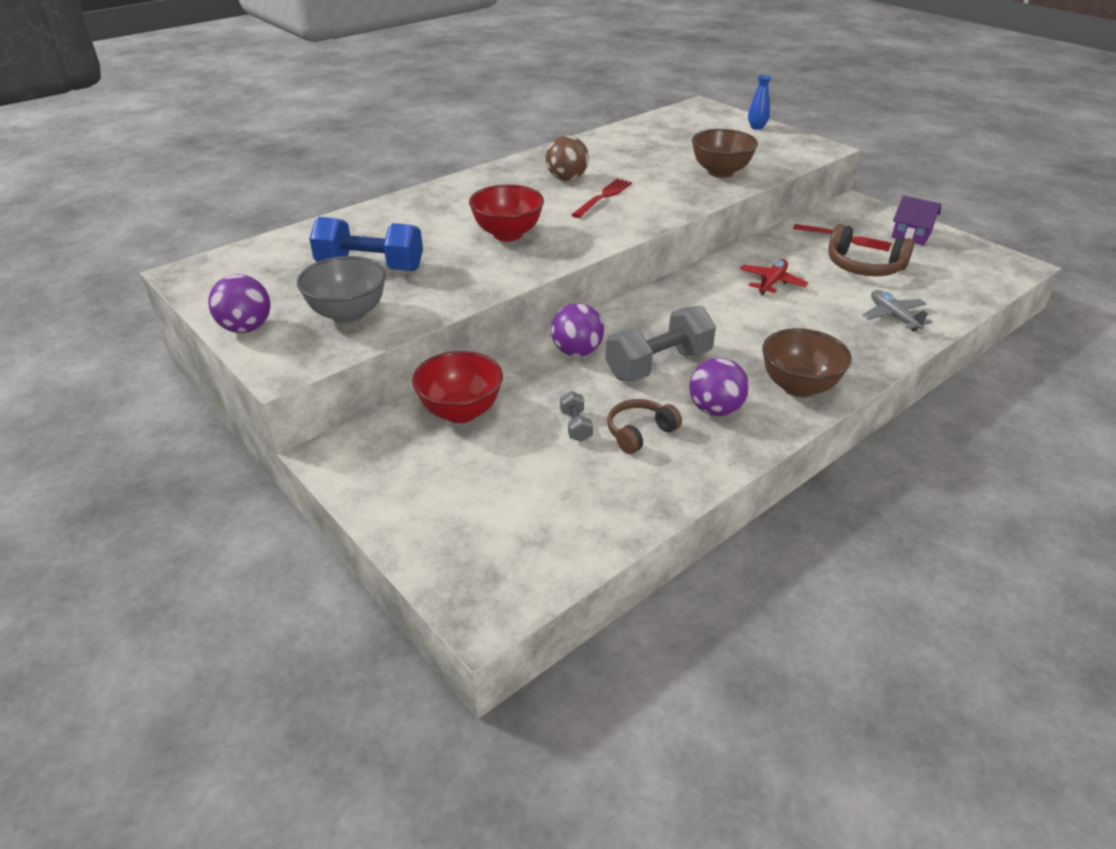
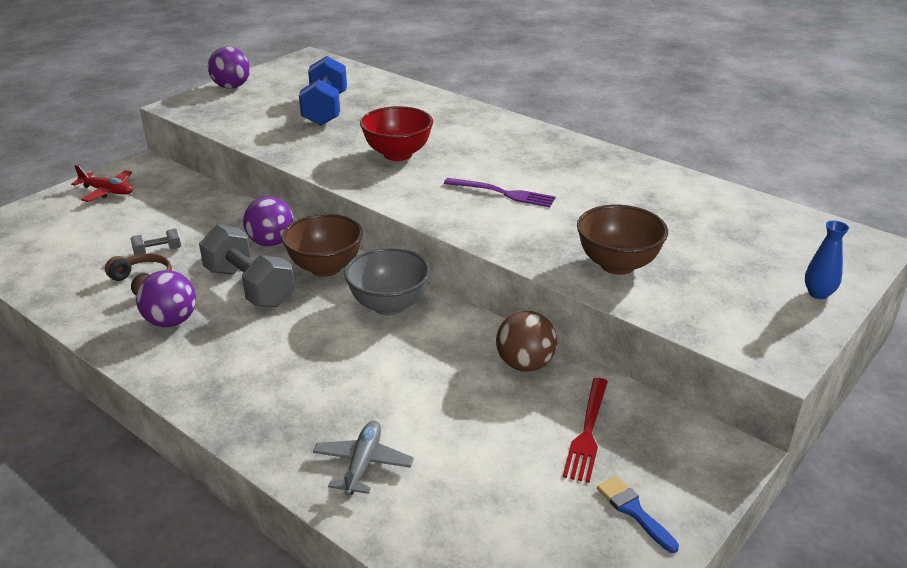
camera: 80 degrees right, 5 degrees down
grey bowl [297,256,386,324] -> grey bowl moved to [344,248,430,315]
red bowl [412,351,503,423] -> none
brown ball [546,135,589,181] -> brown ball moved to [496,311,557,372]
red fork [572,178,632,218] -> purple fork [444,178,556,207]
red plane [740,259,808,295] -> red plane moved to [71,165,133,202]
brown bowl [762,328,852,397] -> brown bowl moved to [282,214,363,277]
brown headphones [828,224,914,276] -> none
grey plane [863,290,932,332] -> grey plane turned 45 degrees counterclockwise [313,420,414,496]
purple house [891,196,941,245] -> blue brush [597,476,679,553]

